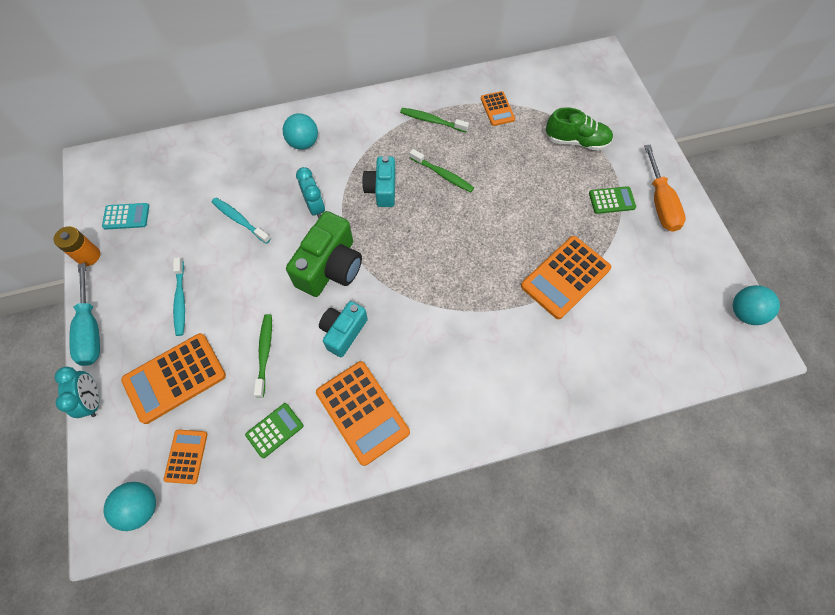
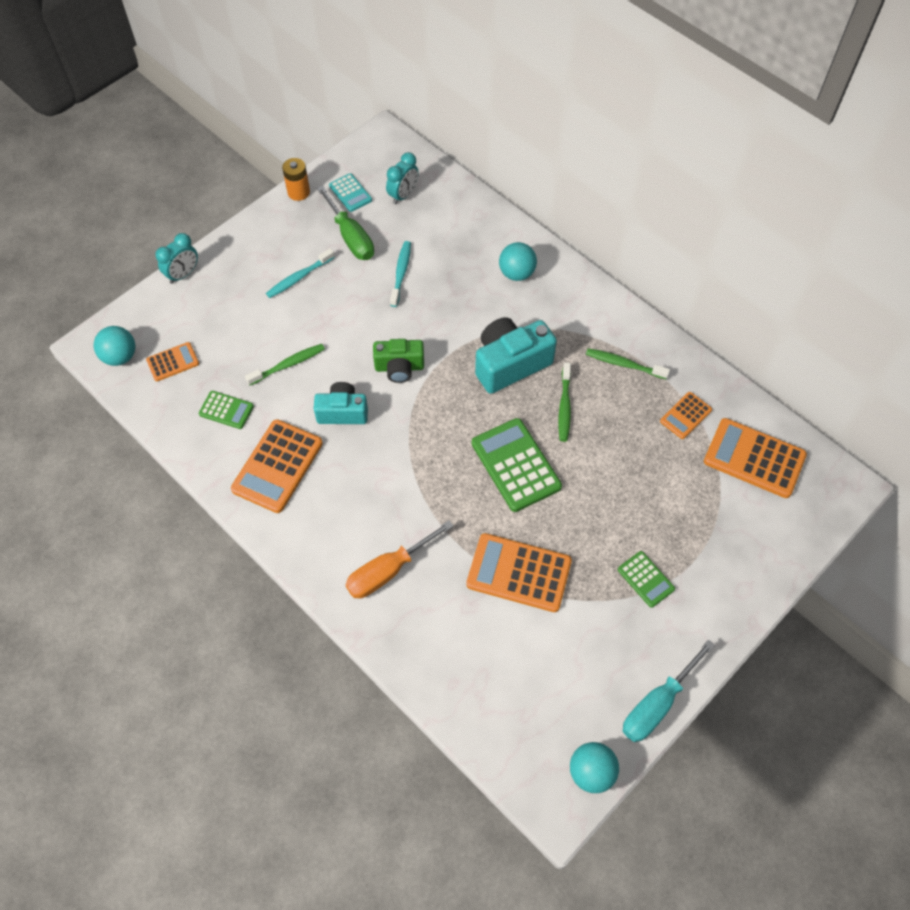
camera: 60 degrees right, 5 degrees down
turquoise screwdriver [69,263,100,366] -> turquoise screwdriver moved to [623,640,715,742]
orange calculator [121,333,226,424] -> orange calculator moved to [704,418,807,498]
green camera [286,211,362,297] -> green camera [373,339,424,383], size x0.64
turquoise clock [296,167,325,218] -> turquoise clock moved to [386,152,419,204]
turquoise camera [362,156,396,207] -> turquoise camera [475,317,557,394], size x1.56
green toothbrush [400,108,469,132] -> green toothbrush turned 60 degrees counterclockwise [586,348,670,379]
green shoe [546,107,613,151] -> none
orange screwdriver [644,145,686,232] -> orange screwdriver moved to [345,521,454,599]
none -> green screwdriver [317,185,374,260]
none -> green calculator [472,418,562,512]

